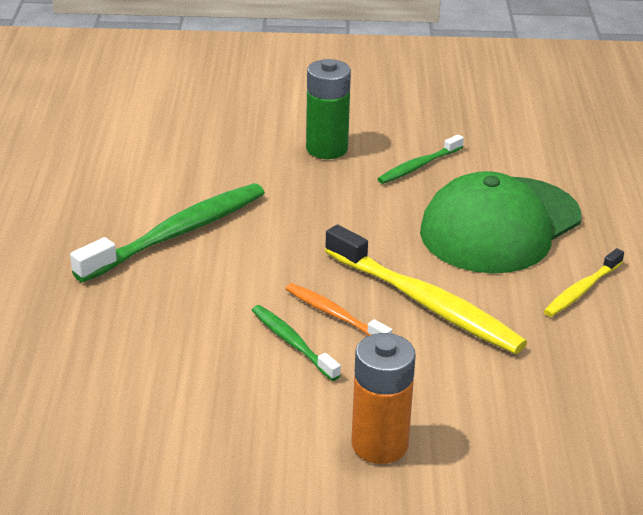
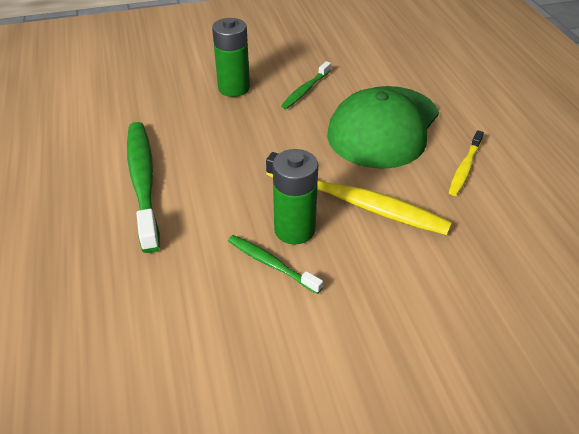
camera: 15 degrees left, 10 degrees up
green toothbrush [70,183,265,282] -> green toothbrush turned 45 degrees counterclockwise [127,122,160,253]
orange toothbrush [286,283,392,336] -> green battery [273,149,318,244]
orange battery [351,333,416,464] -> none

